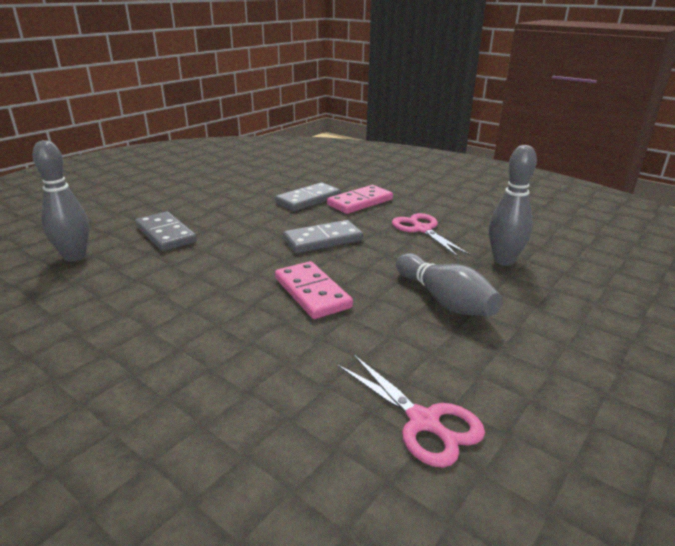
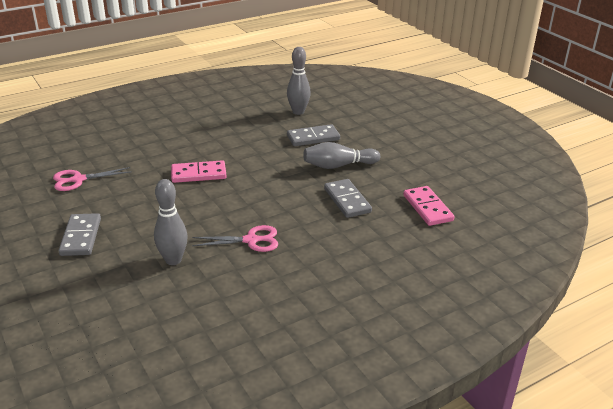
camera: 110 degrees right, 5 degrees up
grey domino [283,220,363,253] -> grey domino moved to [58,213,101,256]
pink domino [327,185,393,214] -> pink domino moved to [403,186,454,226]
grey bowling pin [396,253,502,316] -> grey bowling pin moved to [303,142,380,169]

